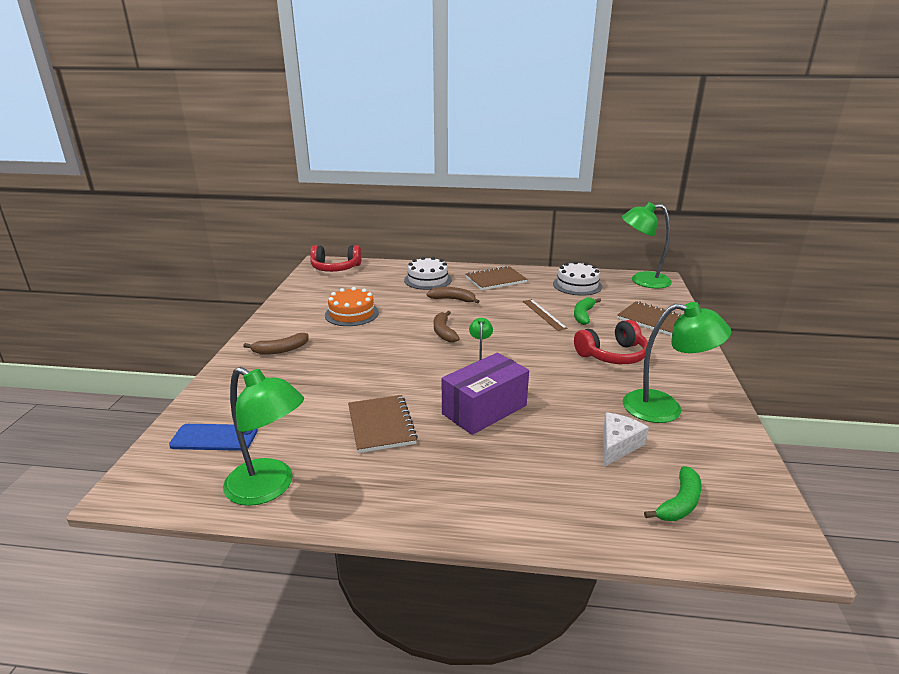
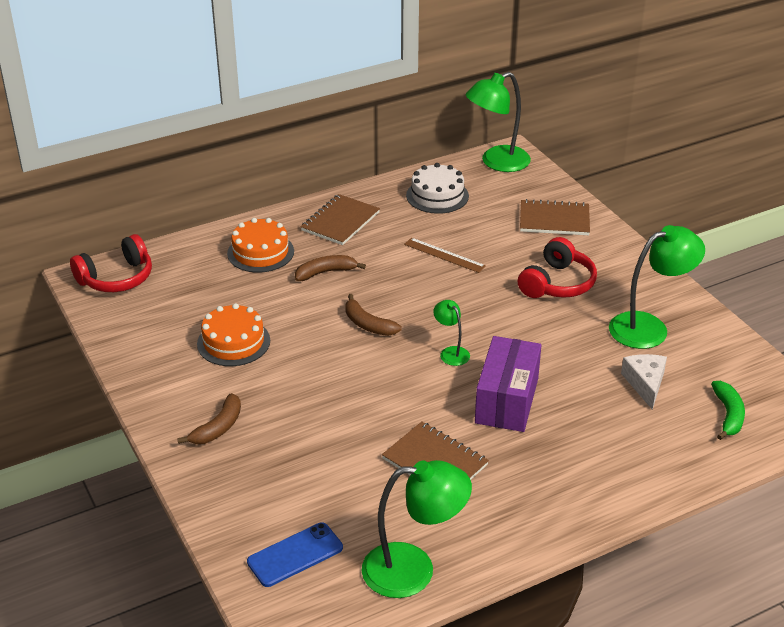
camera: 35 degrees left, 10 degrees up
white cake [404,257,452,290] -> orange cake [227,218,294,273]
green banana [574,297,601,325] -> none

